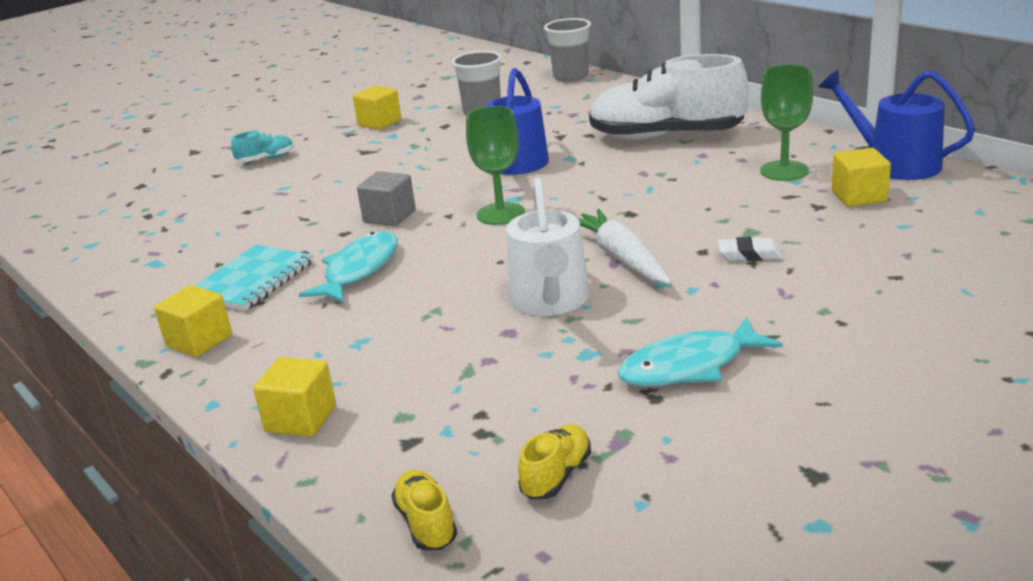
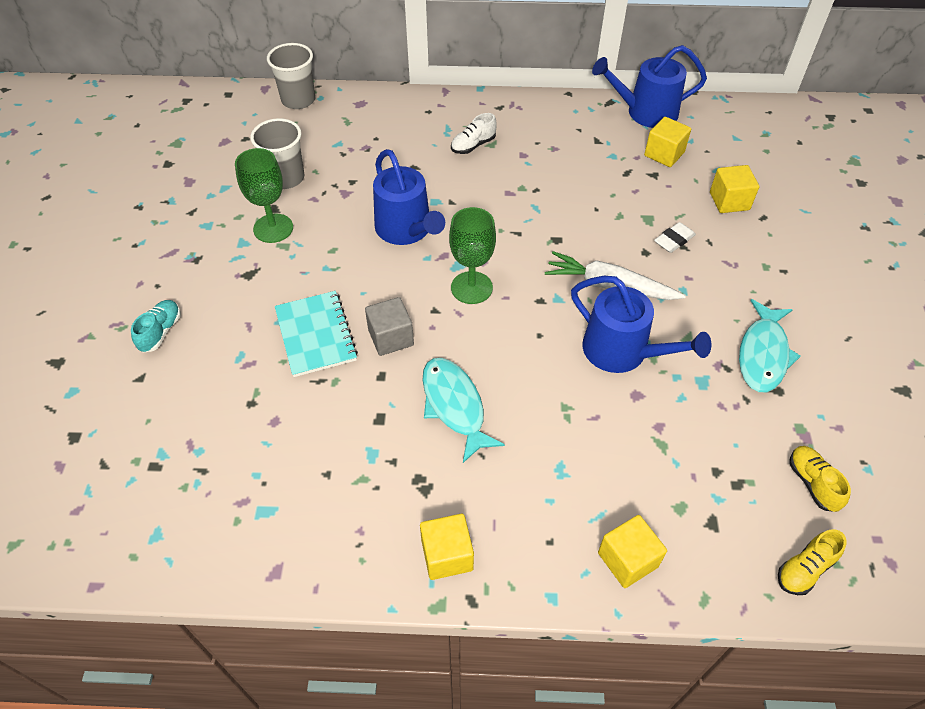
camera: 50 degrees left, 25 degrees up
turquoise notebook [194,244,313,311] -> turquoise notebook moved to [275,291,358,377]
yellow cube [353,86,401,130] -> yellow cube moved to [710,165,759,213]
yellow shoe [391,470,457,550] -> yellow shoe turned 60 degrees counterclockwise [778,529,847,595]
white watering can [506,177,589,316] -> blue watering can [571,276,711,373]
white shoe [589,54,749,140] -> white shoe [451,113,497,154], size x0.41
green goblet [760,64,813,181] -> green goblet moved to [235,148,293,243]

